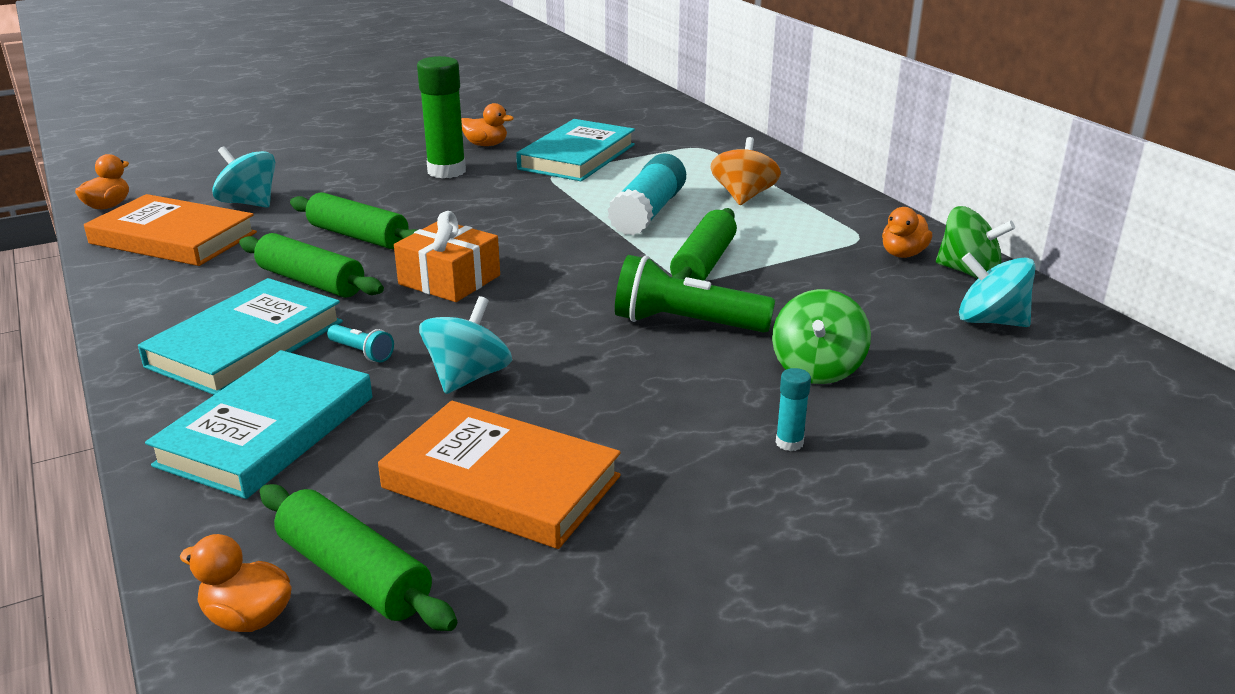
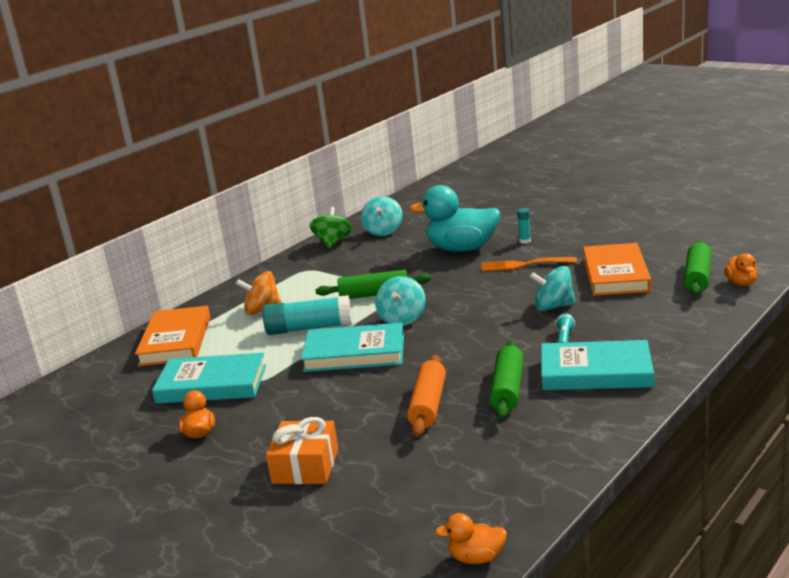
camera: 110 degrees left, 5 degrees down
orange book [84,194,257,266] -> orange book moved to [135,306,210,366]
turquoise book [145,350,372,499] -> turquoise book moved to [301,323,404,372]
turquoise spinning top [212,146,275,208] -> turquoise spinning top moved to [375,276,426,326]
green rolling pin [290,192,417,249] -> orange rolling pin [407,355,446,437]
orange gift [394,211,500,302] -> orange gift moved to [266,417,338,484]
green glue stick [417,56,466,178] -> none
green flashlight [615,255,775,333] -> none
green spinning top [772,289,871,384] -> turquoise duck [410,185,500,252]
orange duck [882,207,932,258] -> none
none -> orange fork [481,257,577,271]

